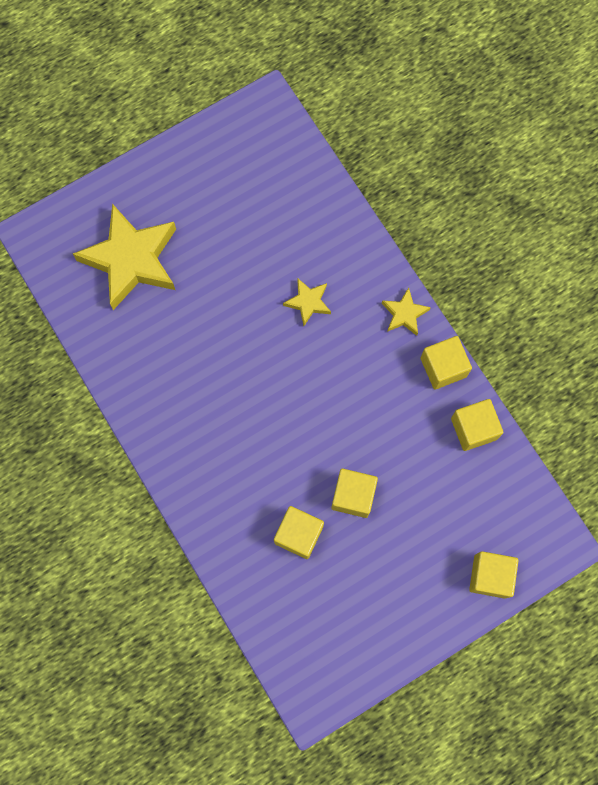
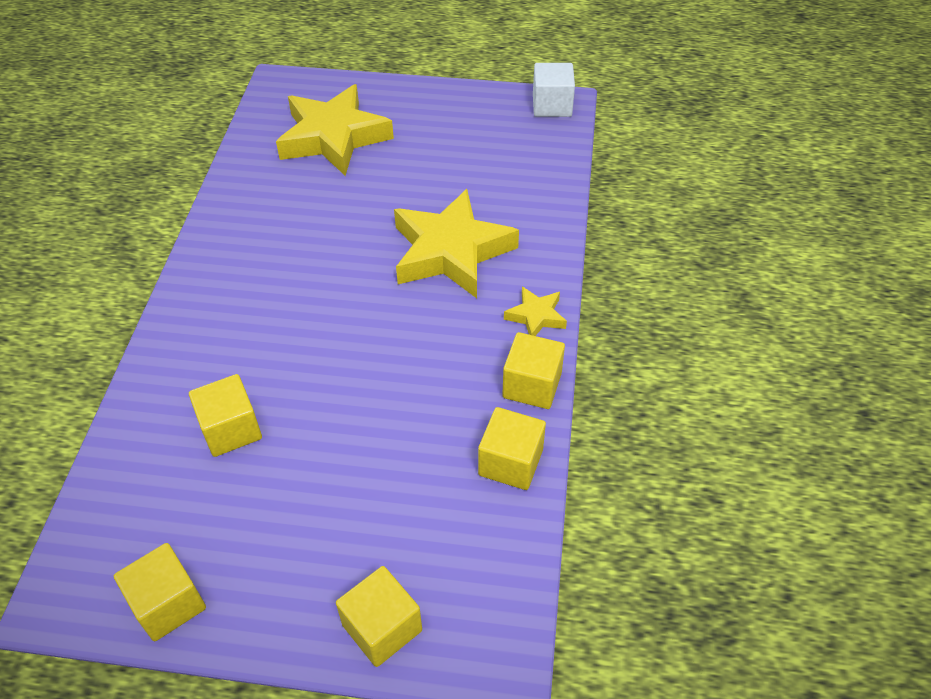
camera: 40 degrees right, 25 degrees down
yellow star [283,278,331,326] -> yellow star [394,189,519,298], size x2.18
yellow cube [331,468,378,518] -> yellow cube moved to [114,543,206,641]
none -> white cube [533,63,575,117]

